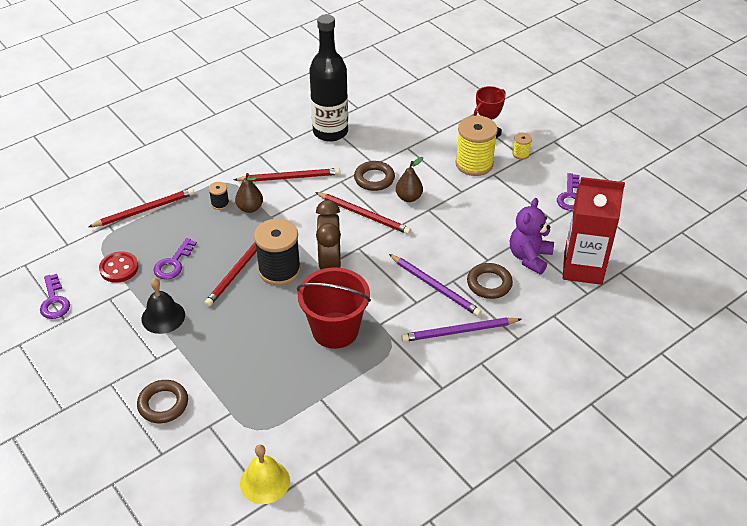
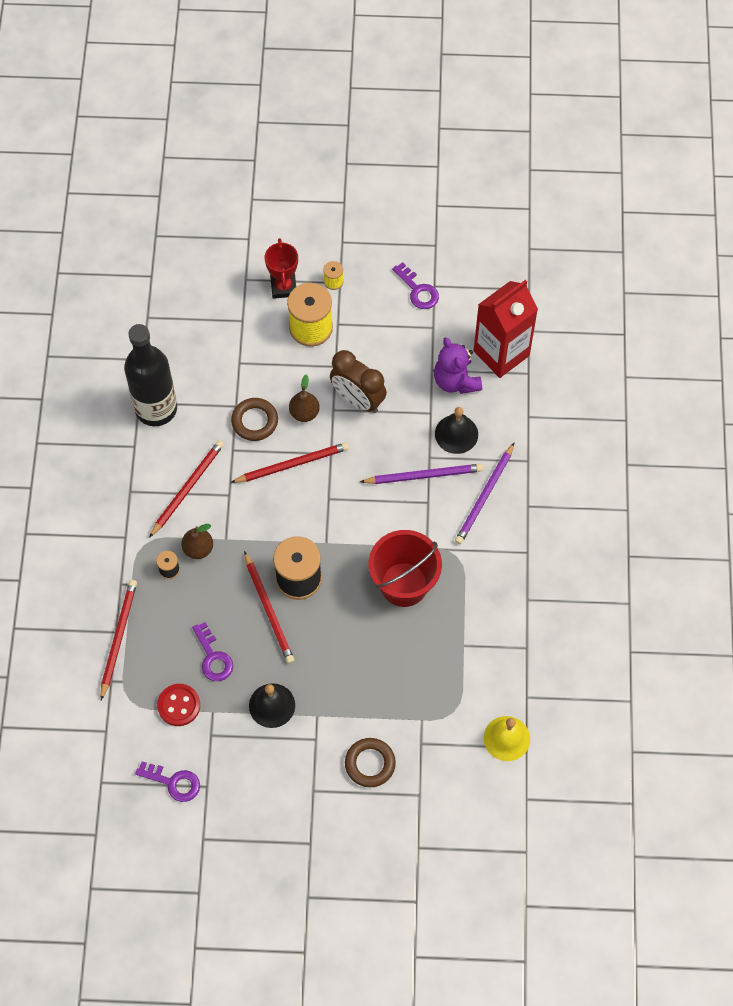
camera: 50 degrees left, 20 degrees up
brown clock [316,200,341,270] -> brown clock moved to [330,350,387,413]
brown ring [467,263,513,299] -> black bell [435,407,478,454]

